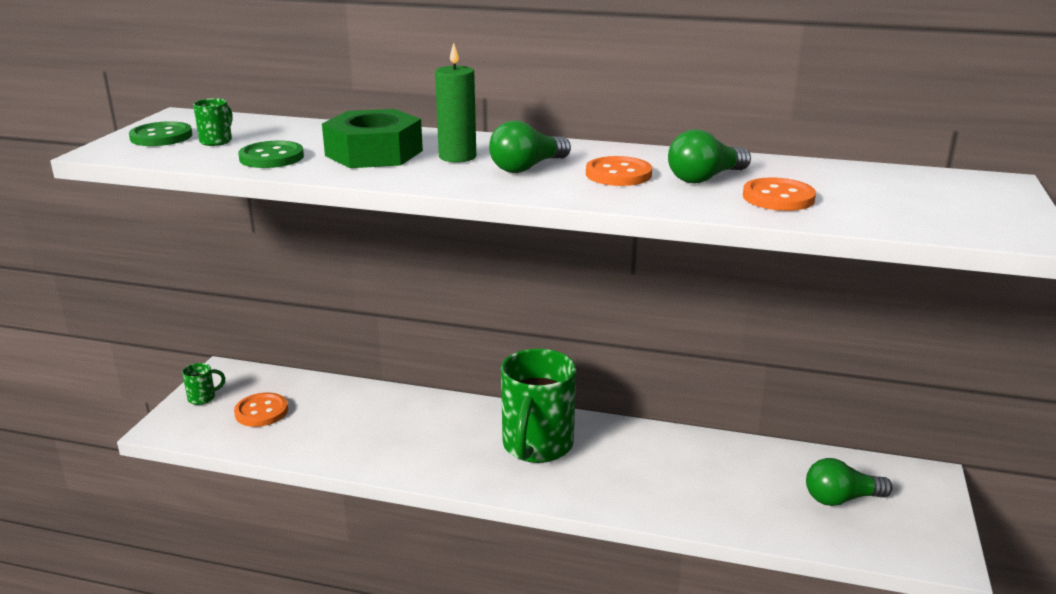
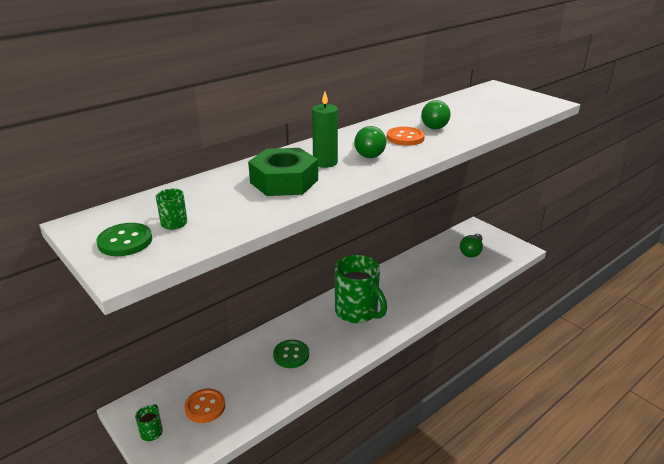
camera: 55 degrees left, 5 degrees up
green button [238,141,304,168] -> green button moved to [273,340,309,368]
orange button [743,177,816,211] -> none

